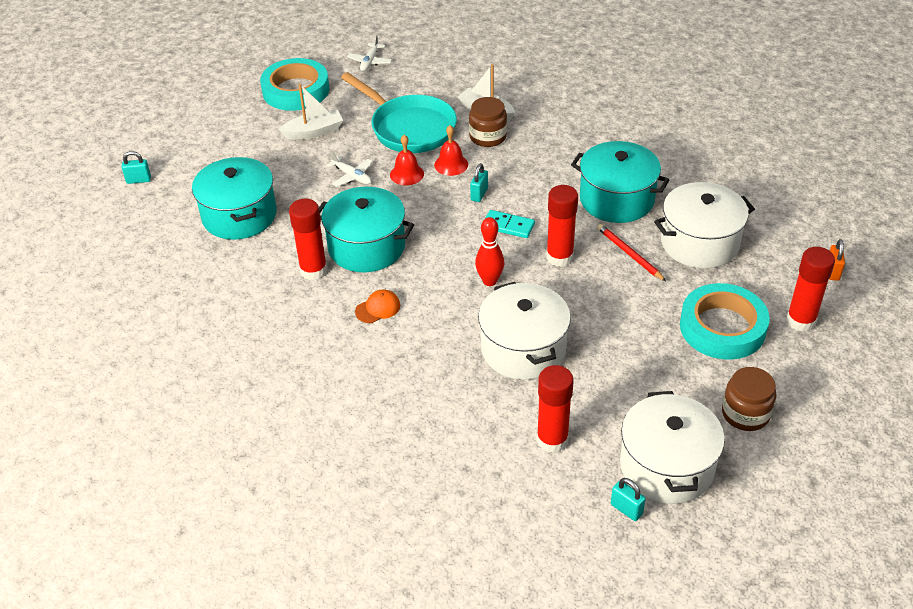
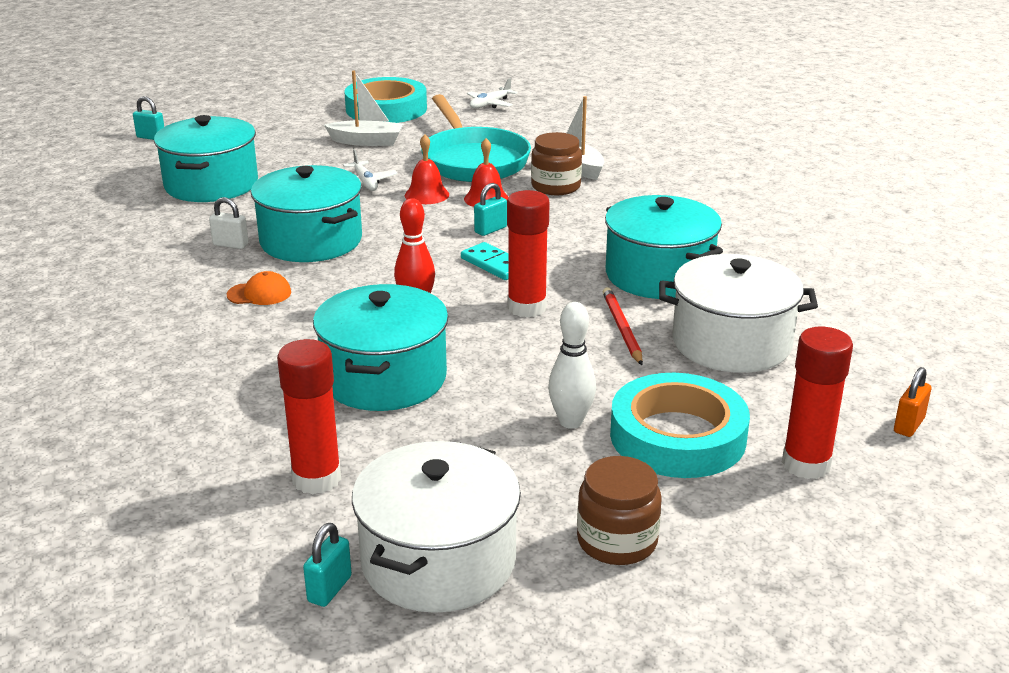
camera: 25 degrees right, 15 degrees down
red glue stick [289,199,328,280] -> white padlock [209,197,249,249]
white pot [478,282,571,380] -> turquoise pot [313,284,448,411]
turquoise padlock [611,478,646,521] -> turquoise padlock turned 45 degrees clockwise [303,523,352,607]
none -> white bowling pin [548,302,596,429]

